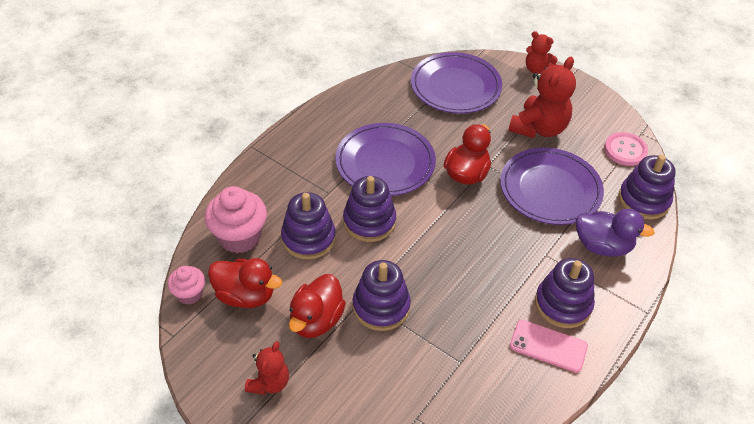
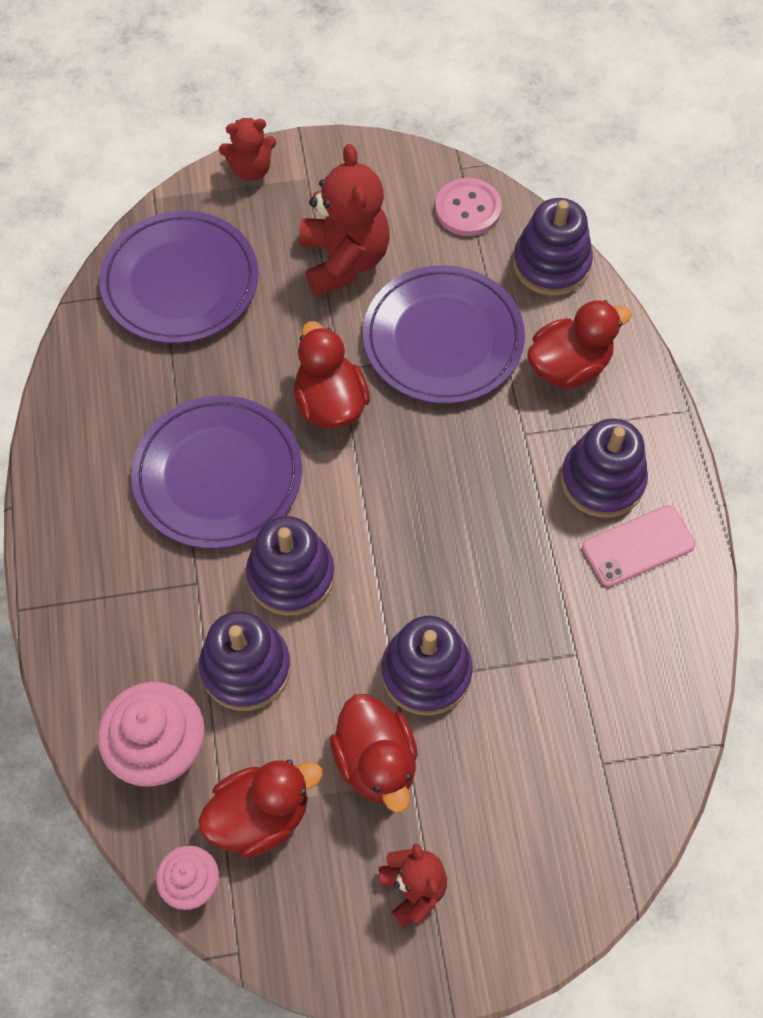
camera: 45 degrees left, 15 degrees up
purple duck [576,209,655,257] -> red duck [527,300,632,389]

